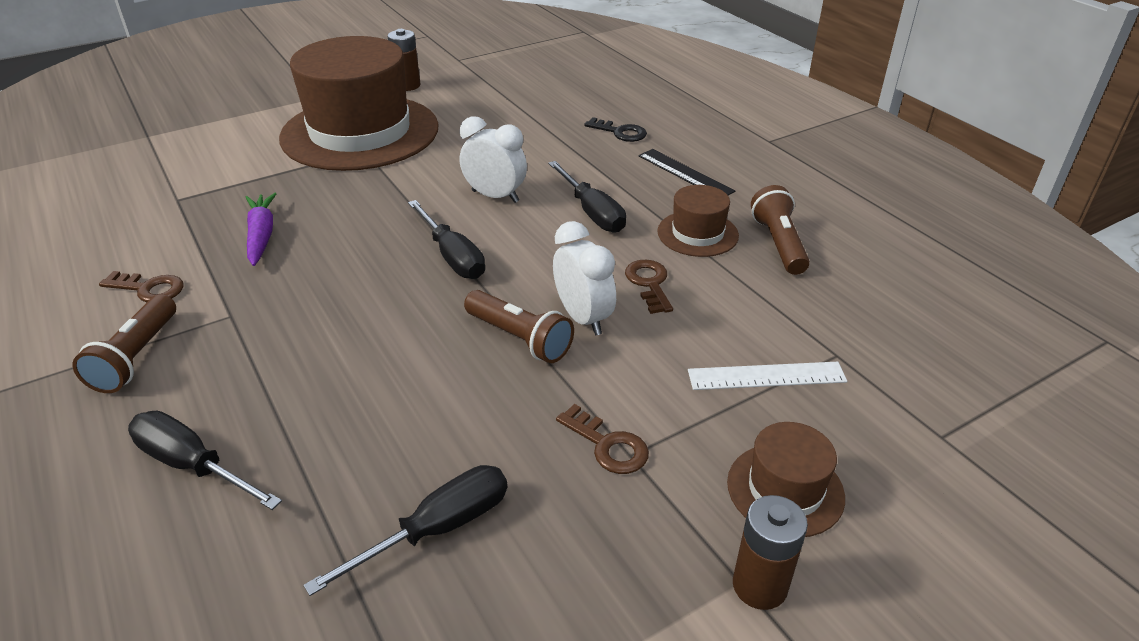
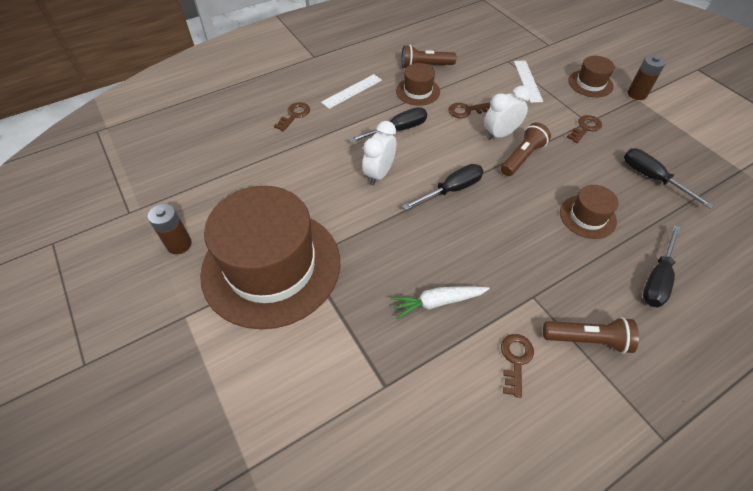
camera: 90 degrees left, 15 degrees up
purple carrot [246,193,277,266] -> white carrot [391,286,490,319]
black key [584,117,647,142] -> brown key [274,102,310,132]
black ruler [638,149,735,195] -> white ruler [321,74,382,109]
none -> brown hat [560,185,618,239]

